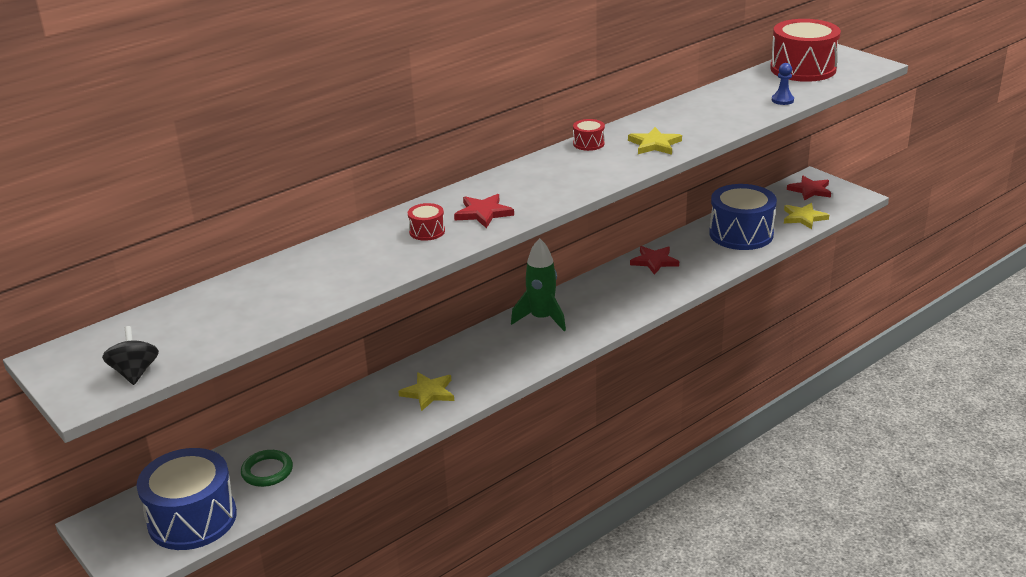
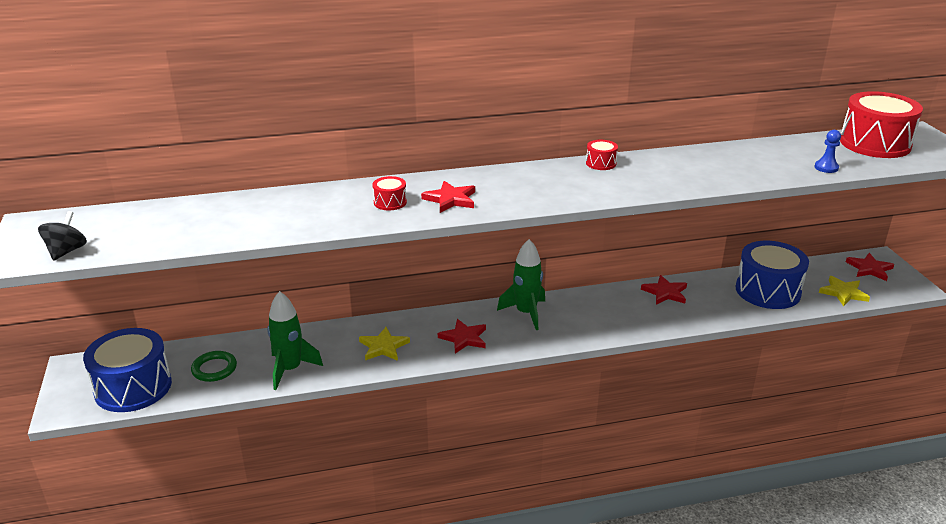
camera: 25 degrees right, 0 degrees up
yellow star [628,127,682,155] -> none
none -> green rocket [267,291,323,390]
none -> red star [438,319,486,353]

